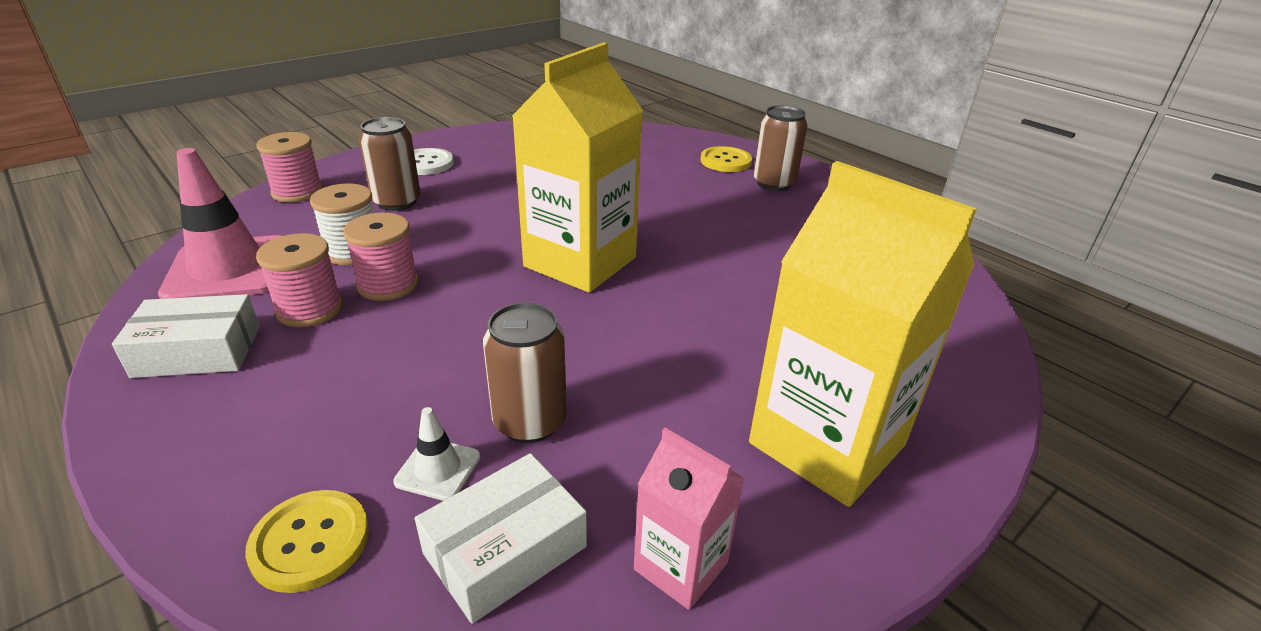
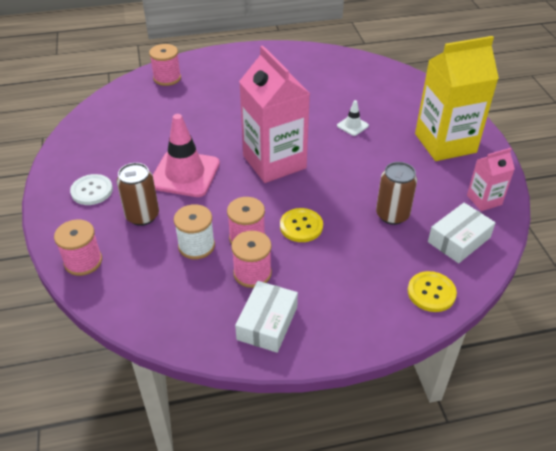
camera: 60 degrees left, 10 degrees up
pink traffic cone [158,148,281,299] -> pink traffic cone moved to [153,114,220,197]
white traffic cone [393,407,480,501] -> white traffic cone moved to [337,100,369,136]
white box [415,453,587,624] -> white box turned 60 degrees clockwise [428,203,496,263]
yellow carton [512,42,643,293] -> pink carton [239,46,310,183]
yellow button [700,146,752,172] -> yellow button moved to [280,208,323,242]
brown can [754,105,808,191] -> none
none -> pink spool [149,44,181,86]

